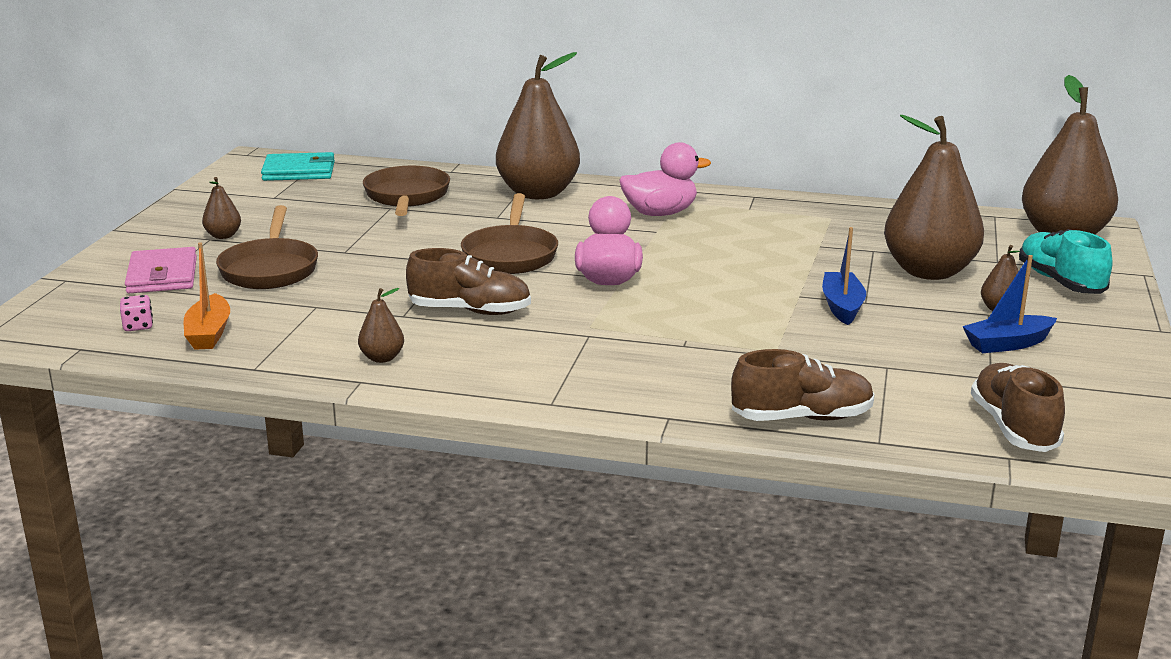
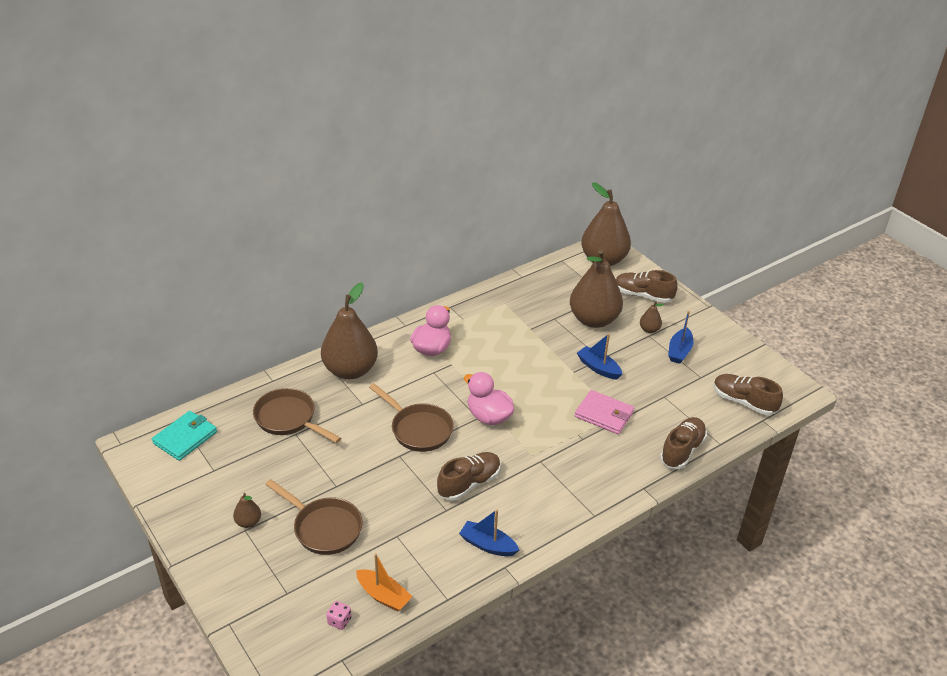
camera: 50 degrees left, 15 degrees up
pink wallet [125,247,197,293] -> pink wallet moved to [575,390,634,434]
brown pear [358,288,404,363] -> blue boat [459,509,519,556]
turquoise shoe [1019,229,1112,294] -> brown shoe [616,270,677,303]

